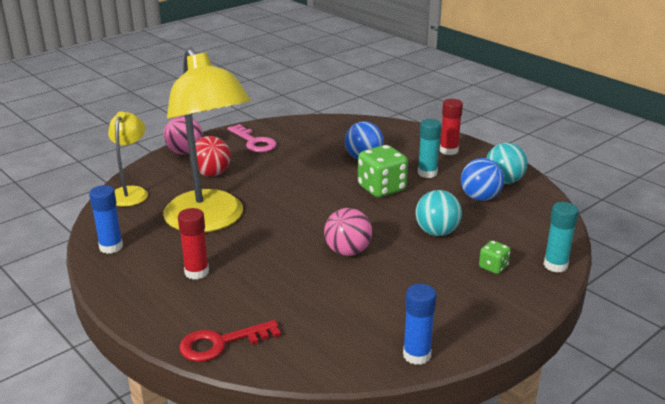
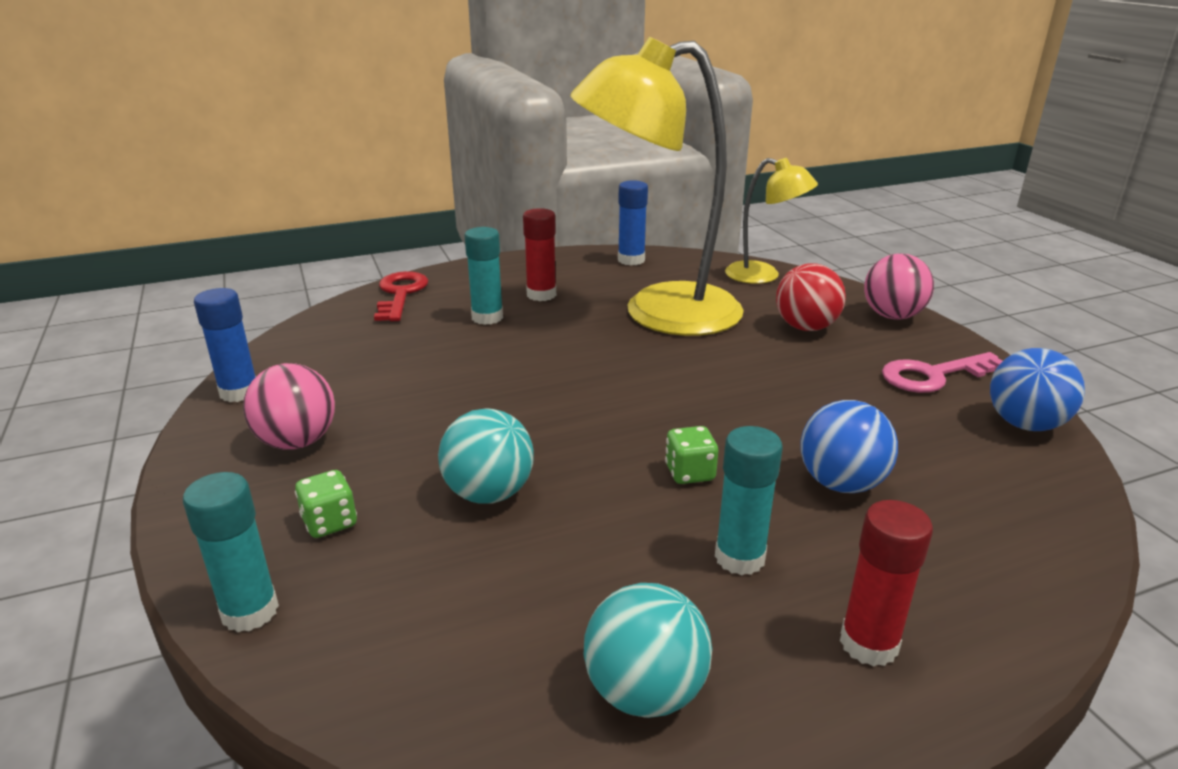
camera: 110 degrees right, 0 degrees up
pink ball [324,208,372,256] -> pink ball moved to [243,363,335,450]
green dice [358,145,408,198] -> green dice [665,426,718,484], size x0.52
blue ball [461,158,504,201] -> blue ball moved to [990,348,1085,431]
none -> turquoise glue stick [464,227,503,325]

